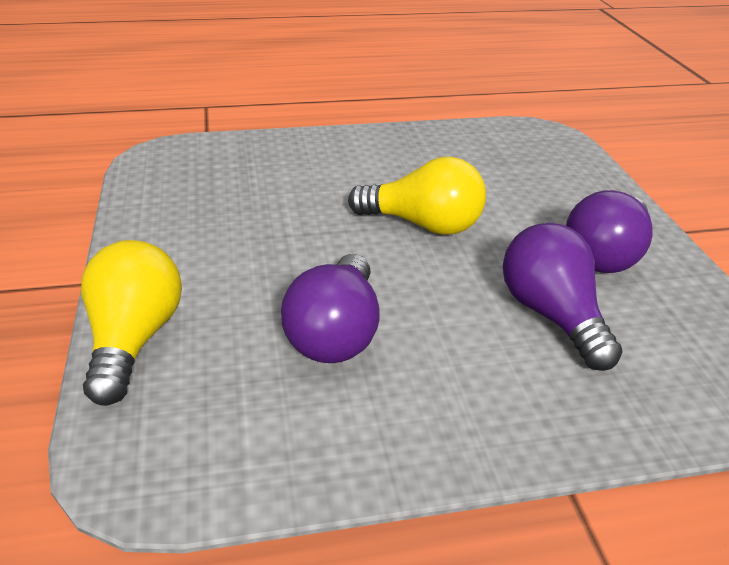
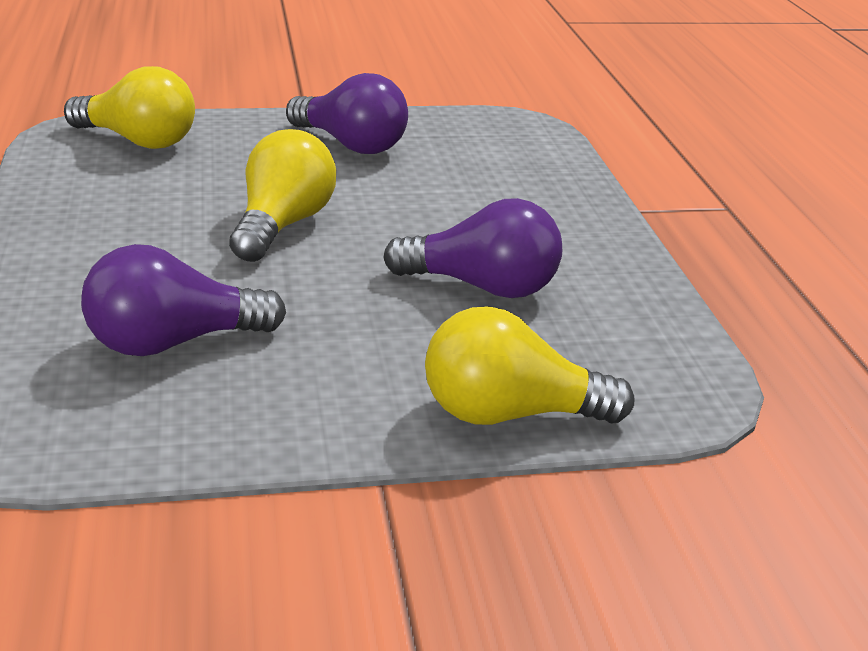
camera: 90 degrees left, 5 degrees down
purple light bulb [503,223,623,371] -> purple light bulb moved to [81,244,286,356]
none -> yellow light bulb [64,66,195,149]

